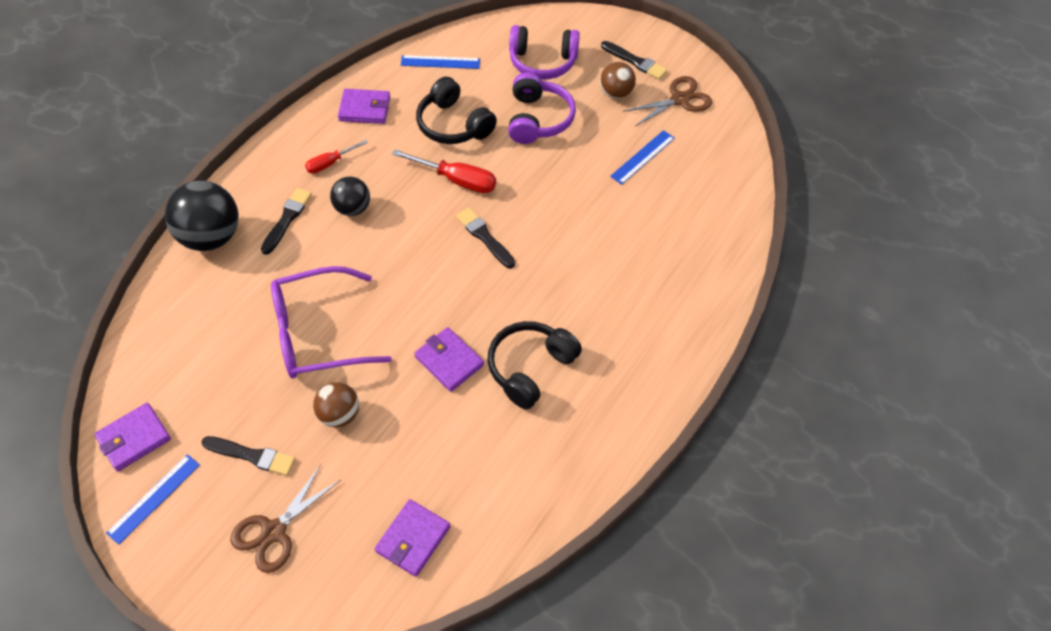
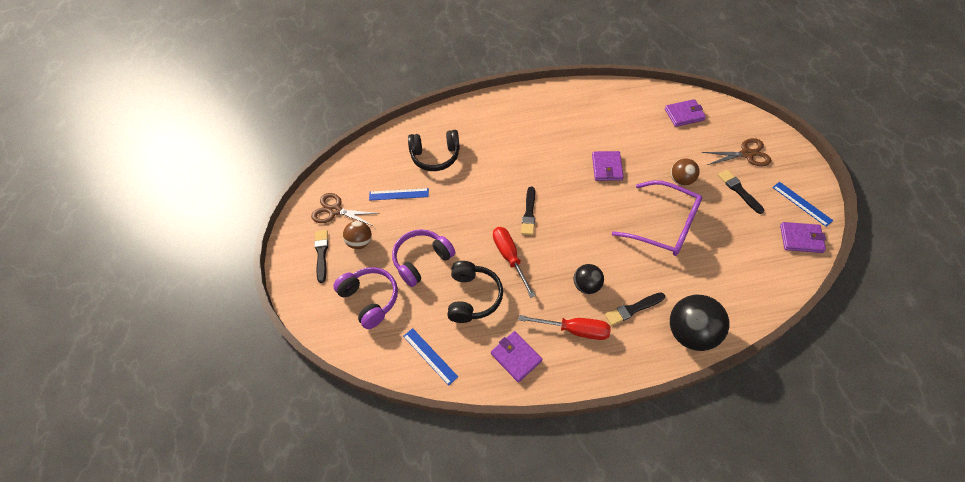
camera: 130 degrees left, 0 degrees up
blue ruler [106,454,200,545] -> blue ruler turned 60 degrees clockwise [772,182,833,227]
red screwdriver [305,140,368,174] -> red screwdriver [519,315,611,340], size x1.62
black headphones [488,321,582,409] -> black headphones moved to [408,130,460,171]

